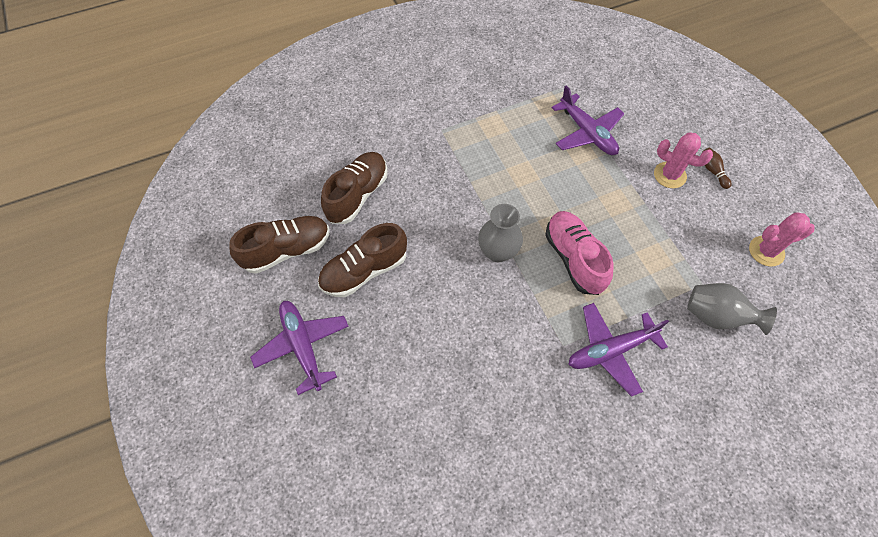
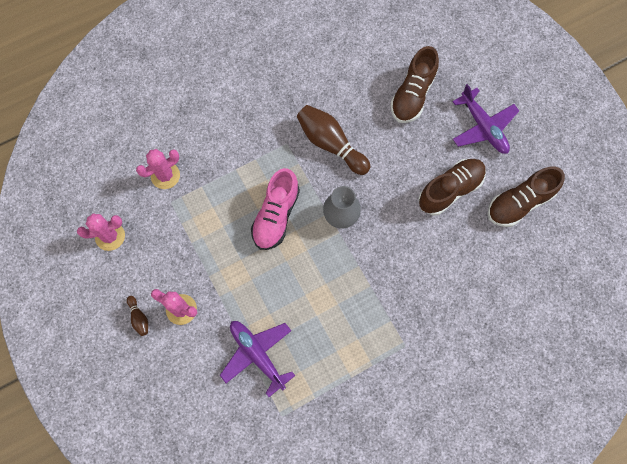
camera: 175 degrees right, 10 degrees up
brown shoe [321,152,388,224] -> brown shoe moved to [390,46,439,123]
pink shoe [545,211,614,295] -> pink shoe turned 45 degrees clockwise [251,168,300,250]
purple plane [568,303,669,397] -> none
grey vase [687,283,777,335] -> pink cactus [136,149,180,189]
none -> brown bowling pin [297,105,370,175]

